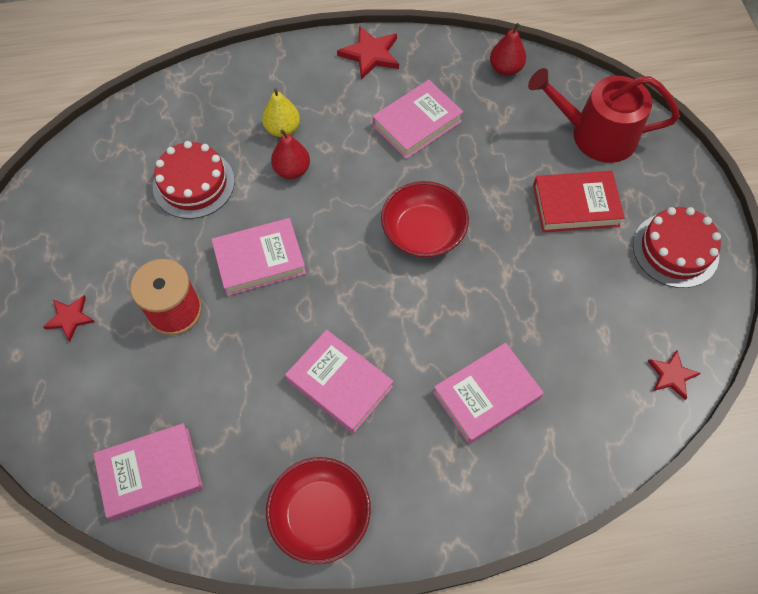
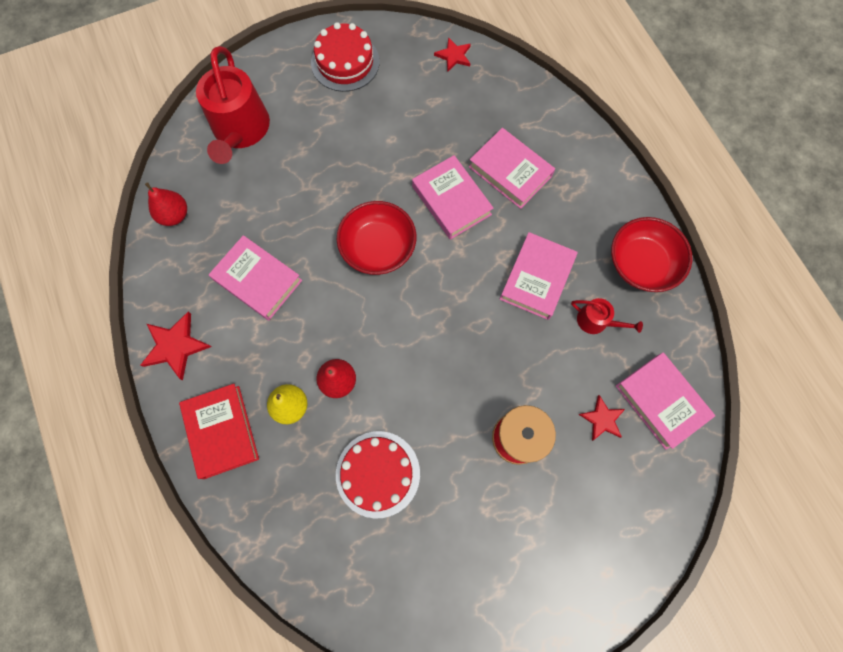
camera: 105 degrees left, 10 degrees up
red star [43,295,95,342] -> red star moved to [578,395,625,441]
pink book [211,218,306,296] -> pink book moved to [412,155,494,240]
red book [533,171,625,232] -> red book moved to [179,384,259,479]
none -> red watering can [571,298,643,334]

